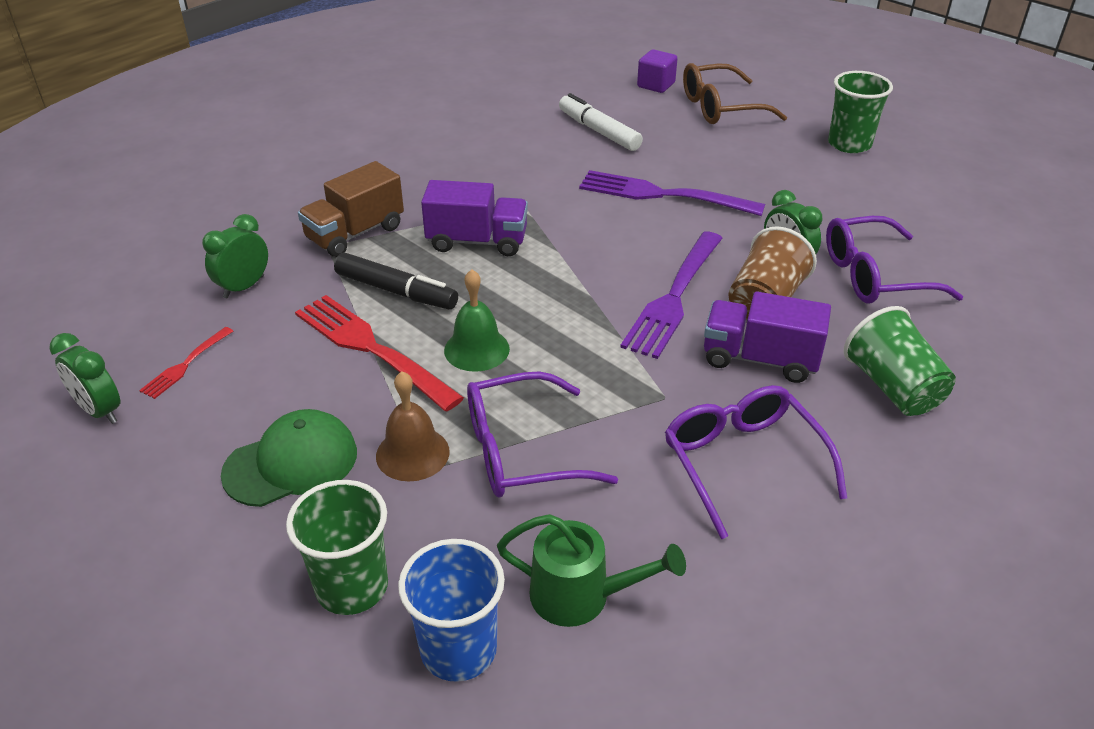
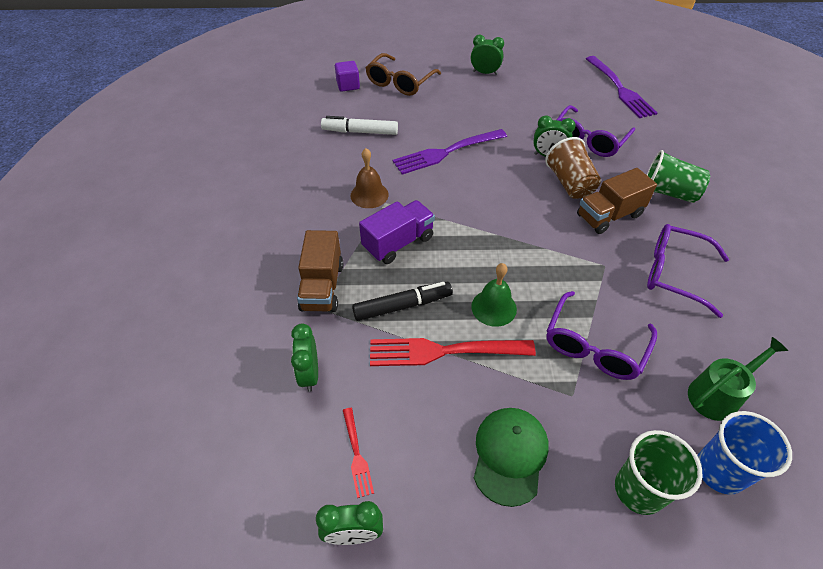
camera: 45 degrees left, 10 degrees up
brown bell [376,371,450,481] -> brown bell moved to [350,148,389,208]
purple fork [620,232,723,359] -> purple fork moved to [586,56,657,118]
purple truck [704,292,831,383] -> brown truck [577,168,657,234]
green cup [828,71,893,153] -> green clock [471,35,504,75]

